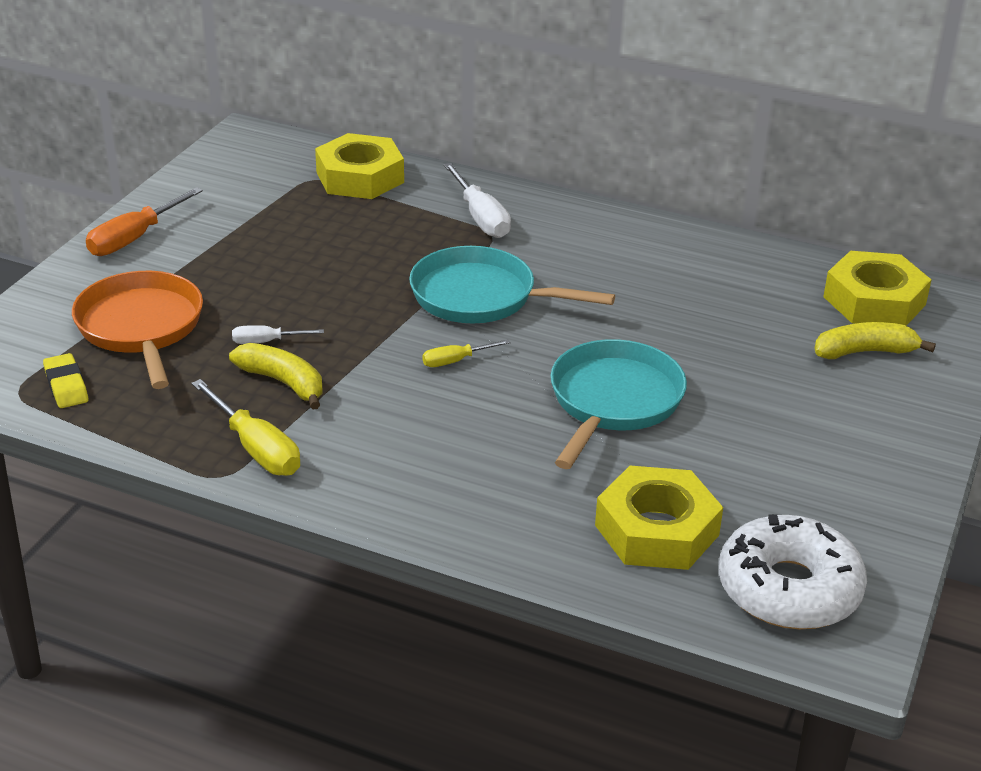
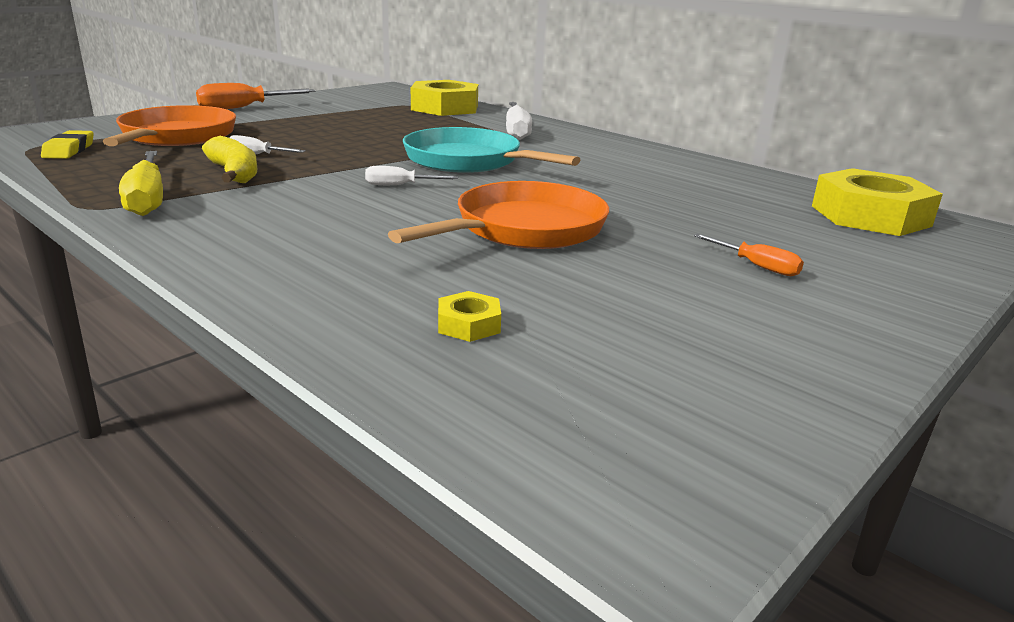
camera: 20 degrees right, 10 degrees down
yellow screwdriver [422,340,511,367] -> white screwdriver [365,166,458,185]
turquoise pan [550,339,687,469] -> orange pan [388,181,609,249]
yellow nut [595,466,723,570] -> yellow nut [438,291,501,342], size x0.42
white donut [719,514,867,629] -> none
yellow banana [814,322,936,359] -> none
none -> orange screwdriver [693,234,804,276]

